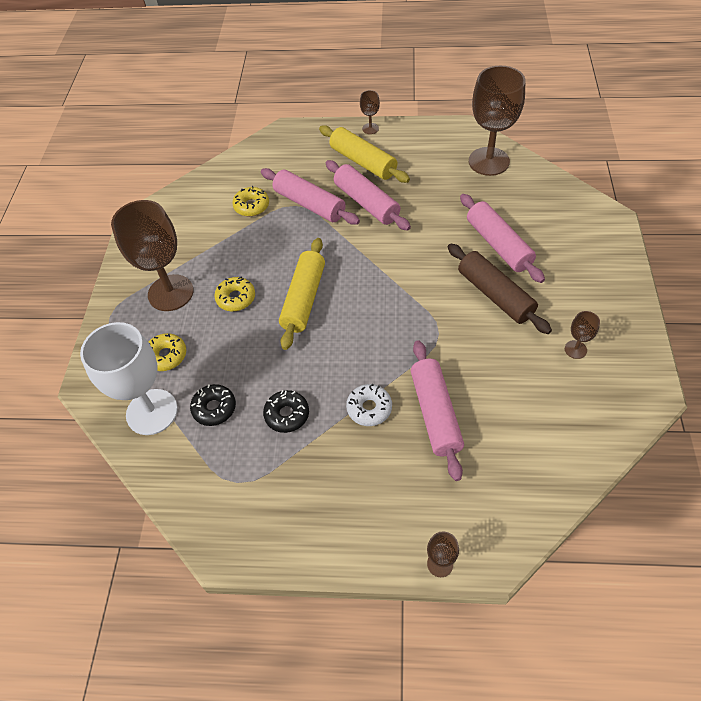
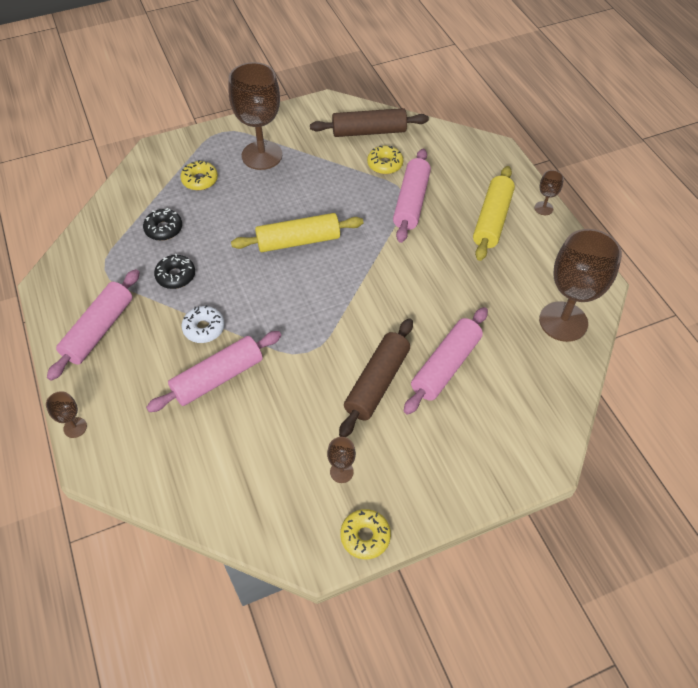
camera: 60 degrees right, 0 degrees up
white goblet [80,322,178,435] -> none
yellow donut [214,277,255,311] -> yellow donut moved to [340,509,391,559]
pink rolling pin [326,160,411,231] -> pink rolling pin moved to [47,269,140,381]
none -> brown rolling pin [310,108,429,137]

